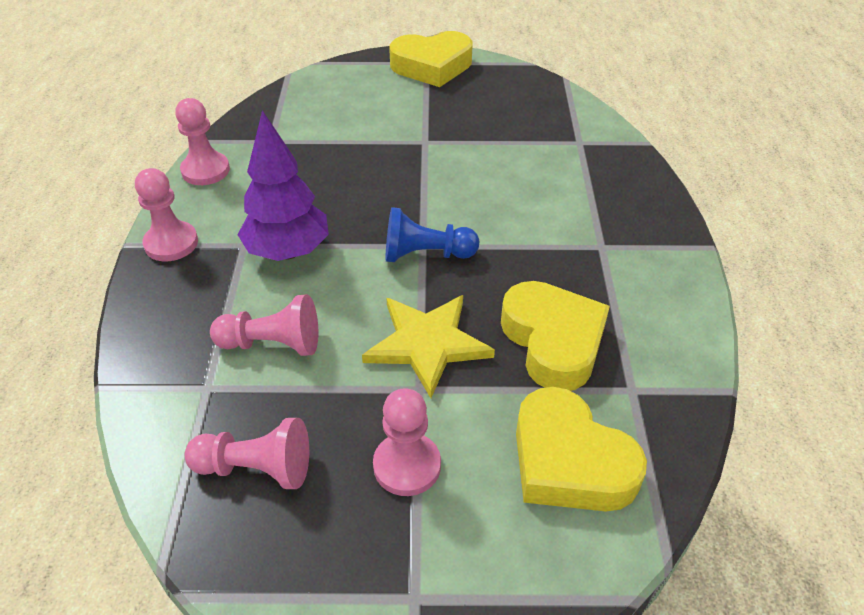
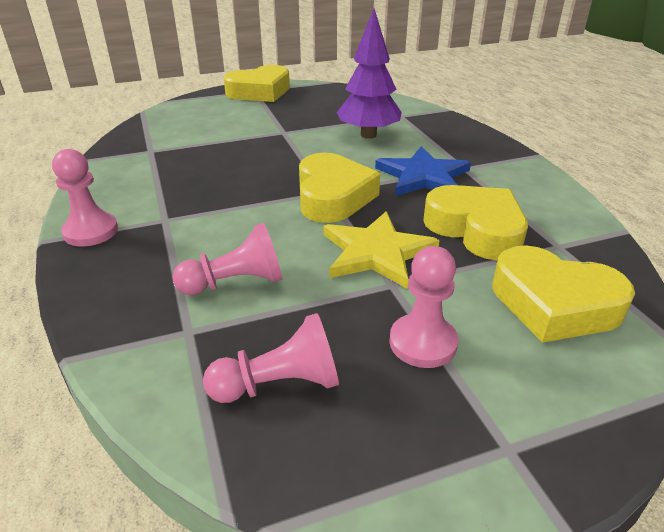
camera: 20 degrees left, 10 degrees down
pink pawn [175,98,230,185] -> none
purple tree [238,110,329,261] -> purple tree moved to [337,8,402,139]
blue pawn [385,207,479,262] -> yellow heart [299,153,380,223]
none -> blue star [375,146,471,196]

